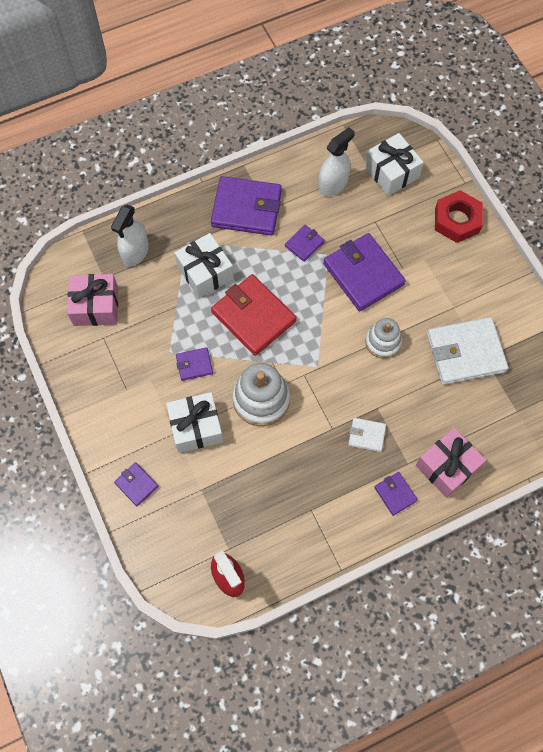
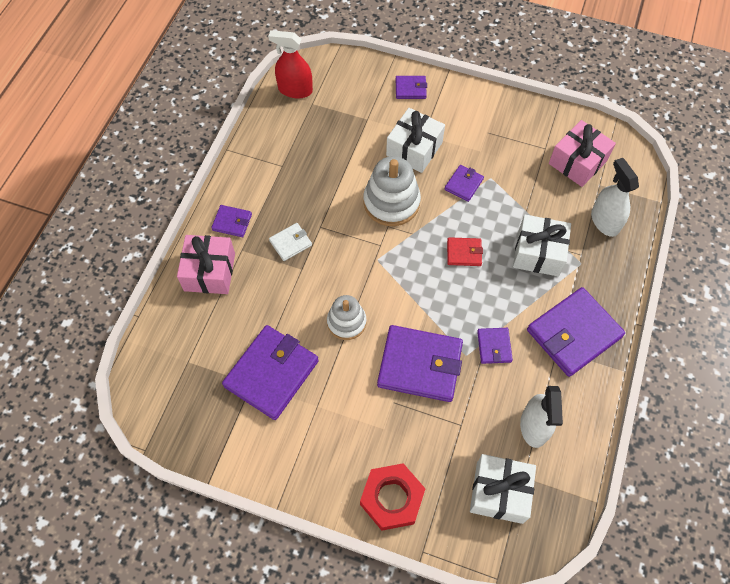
camera: 135 degrees right, 5 degrees down
red wallet [211,274,296,356] -> red wallet [447,237,483,266], size x0.48
white wallet [427,317,508,385] -> purple wallet [222,325,319,420]

